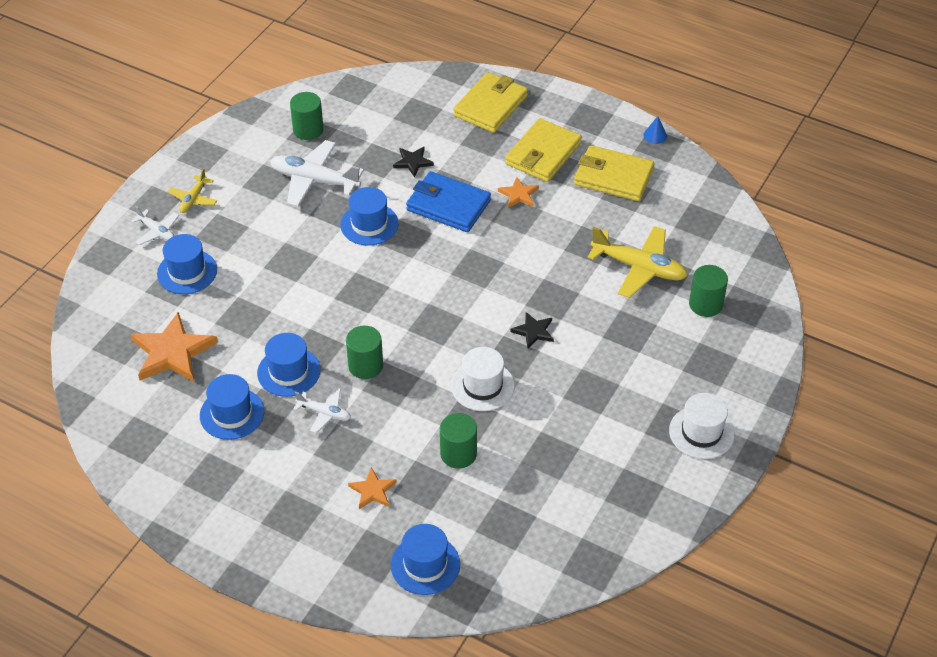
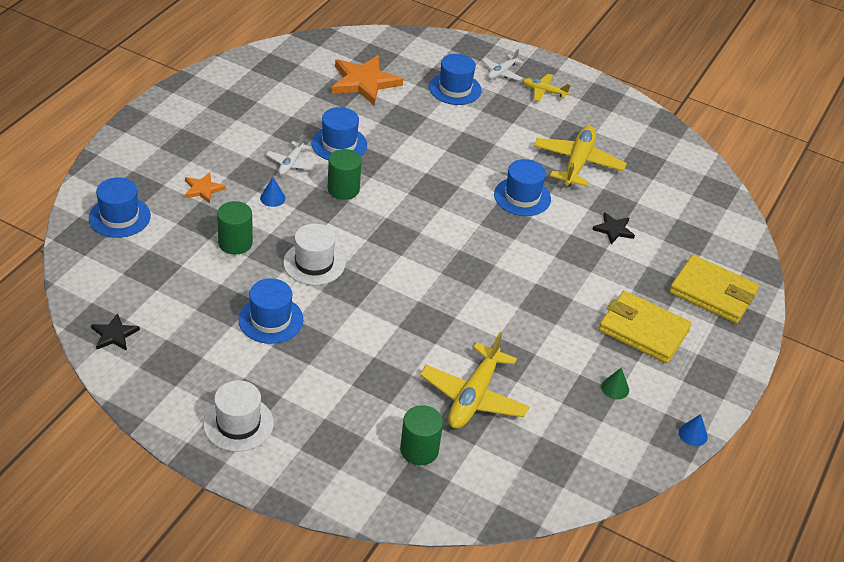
camera: 85 degrees right, 5 degrees down
blue hat [200,374,264,440] -> blue hat moved to [238,278,303,344]
white plane [270,140,364,207] -> yellow plane [534,126,627,187]
green cylinder [290,92,324,140] -> none
blue wallet [406,171,491,232] -> none
orange star [498,177,539,208] -> none
black star [510,312,554,348] -> black star moved to [91,313,140,351]
yellow wallet [574,145,654,201] -> green cone [601,368,629,399]
none -> blue cone [260,177,286,207]

